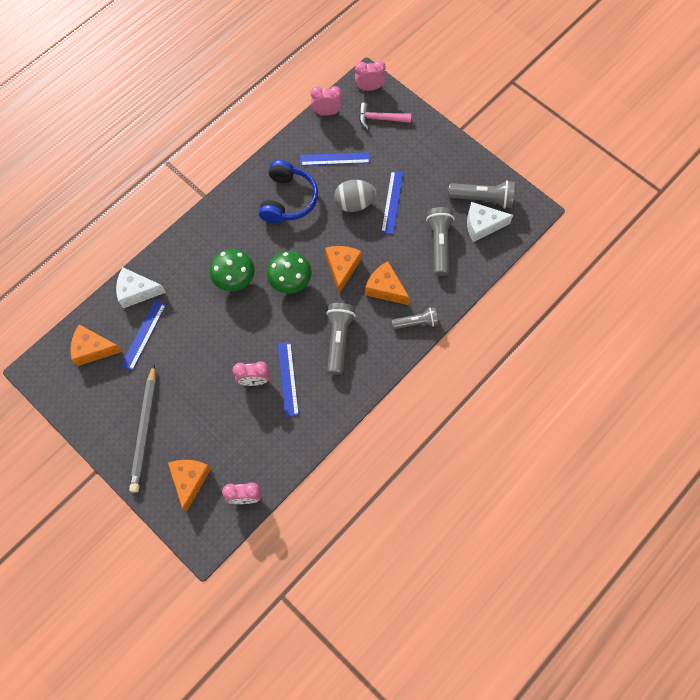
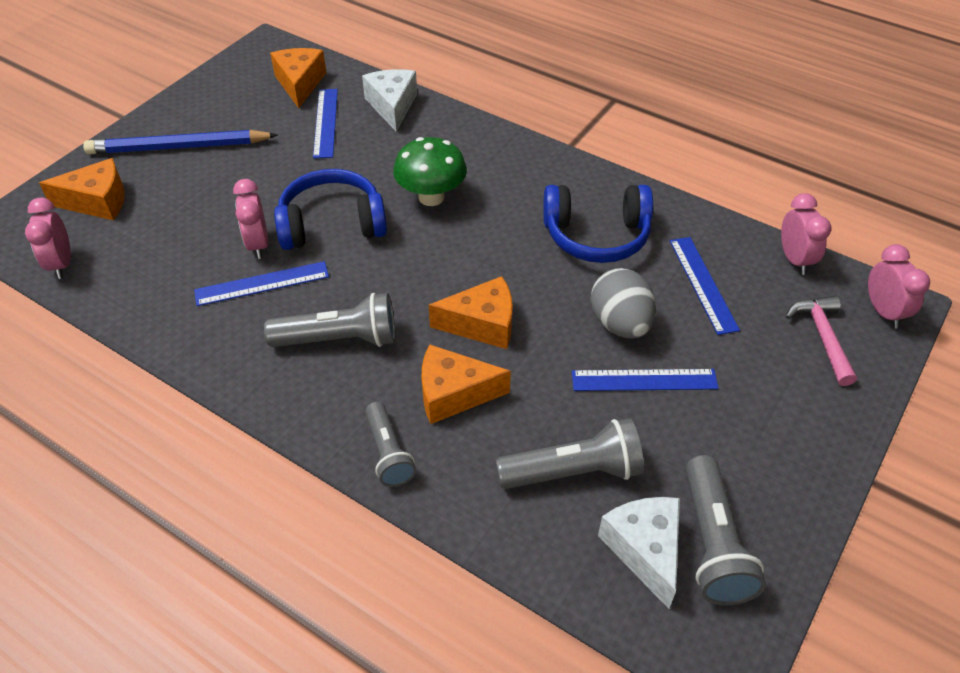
camera: 80 degrees right, 20 degrees down
blue ruler [121,300,166,371] -> blue ruler turned 75 degrees clockwise [313,89,338,158]
grey pencil [129,365,156,493] -> blue pencil [83,130,278,154]
green mushroom [266,251,312,293] -> none
orange cheese [365,261,410,305] -> orange cheese turned 120 degrees counterclockwise [422,344,511,424]
none -> blue headphones [274,169,387,250]

